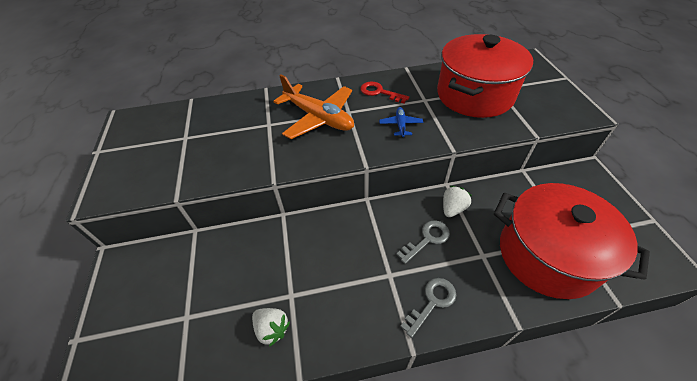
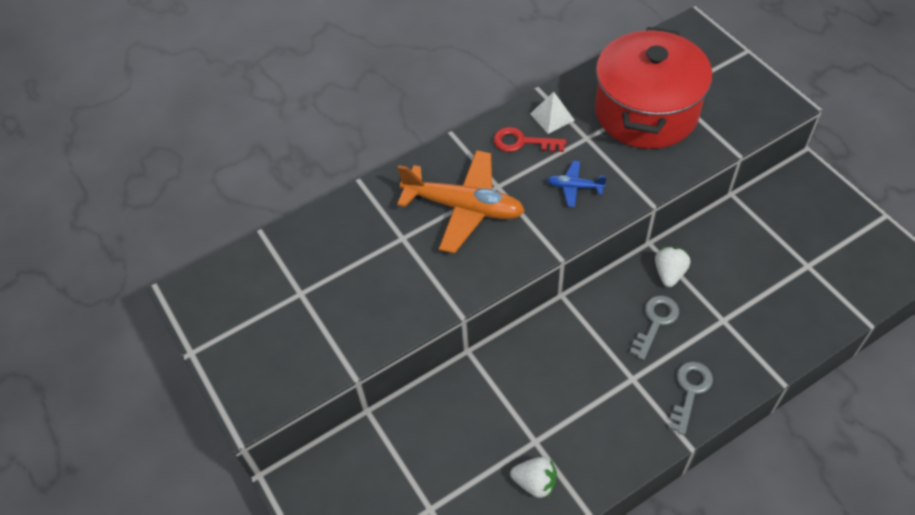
camera: 20 degrees left, 5 degrees up
blue plane [379,107,423,137] -> blue plane turned 60 degrees counterclockwise [547,161,607,207]
red pot [494,183,650,299] -> none
none -> white pyramid [530,92,575,134]

